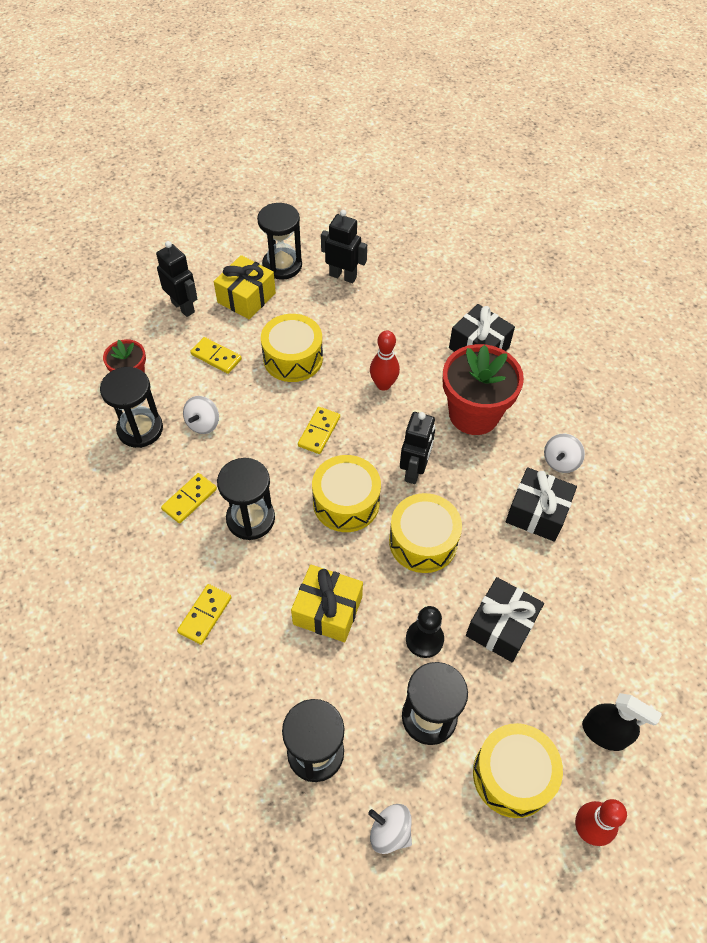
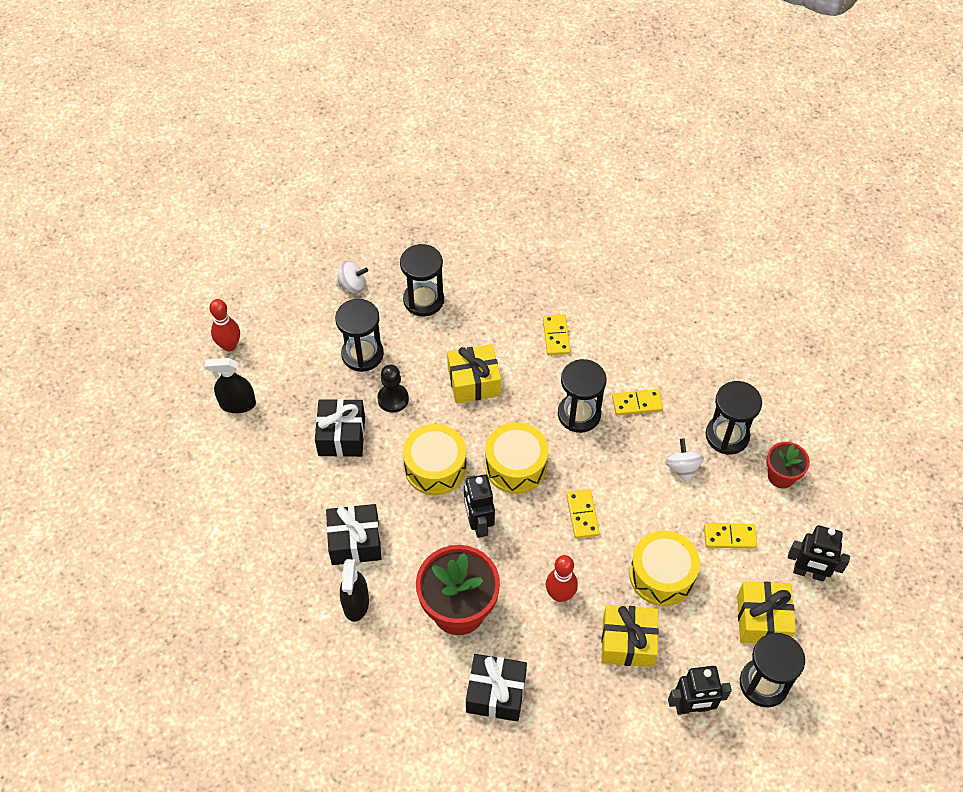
camera: 150 degrees right, 0 degrees up
yellow domino [161,473,217,524] -> yellow domino turned 75 degrees clockwise [612,389,663,416]
yellow drum [473,723,563,818] -> none
white spinning top [544,434,585,473] -> black spray bottle [340,559,369,622]
none -> yellow gift [601,605,659,667]

